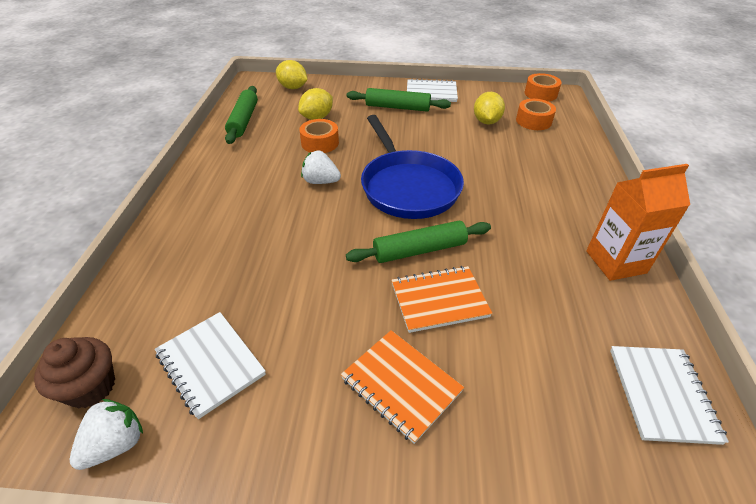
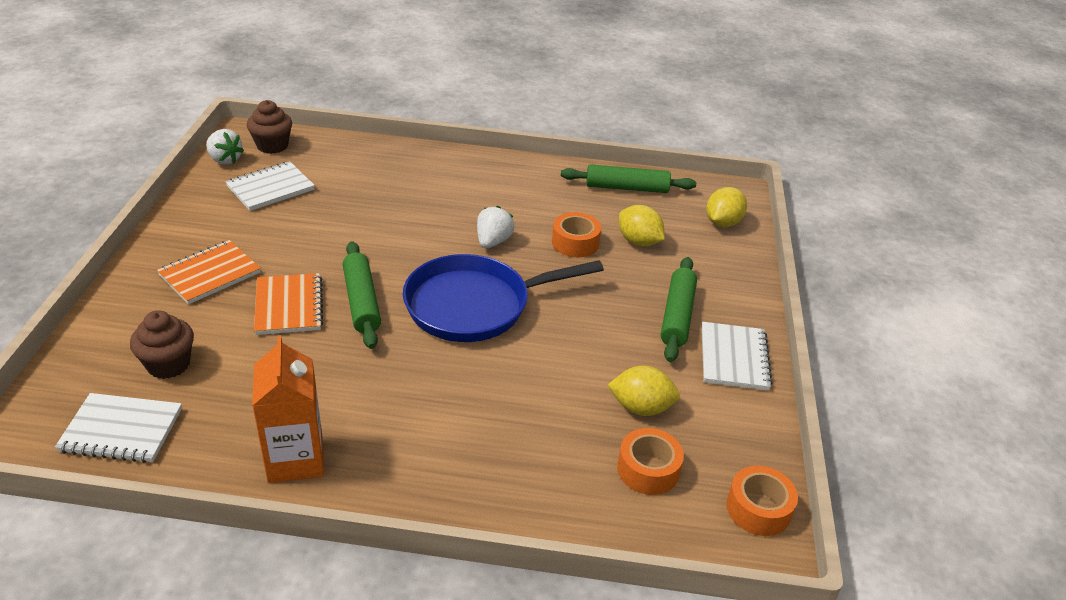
camera: 90 degrees right, 5 degrees down
none -> brown cupcake [130,310,194,379]

